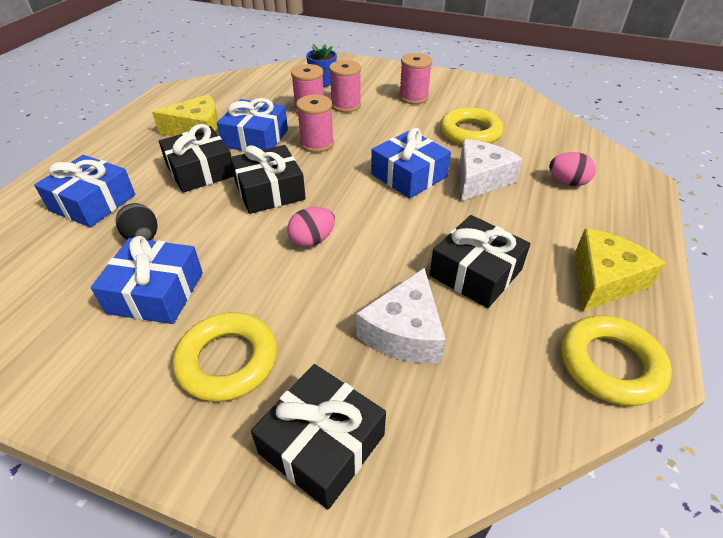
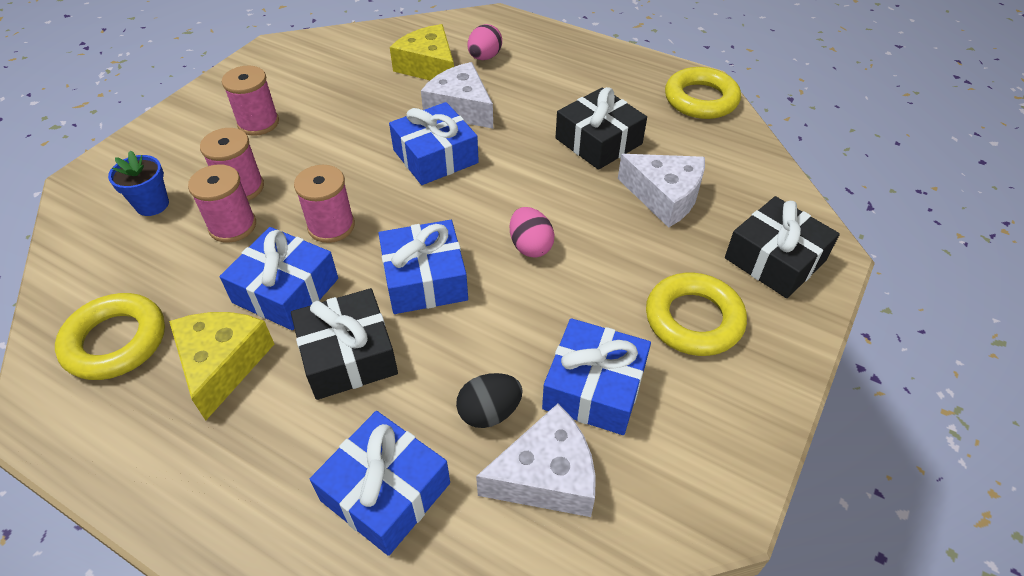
camera: 80 degrees left, 5 degrees up
black gift [230,145,306,214] -> blue gift [378,220,468,314]
yellow ring [440,107,503,145] -> yellow ring moved to [55,293,165,380]
yellow cheese [575,228,666,312] -> yellow cheese moved to [390,24,454,80]
none -> white cheese [476,404,596,517]

